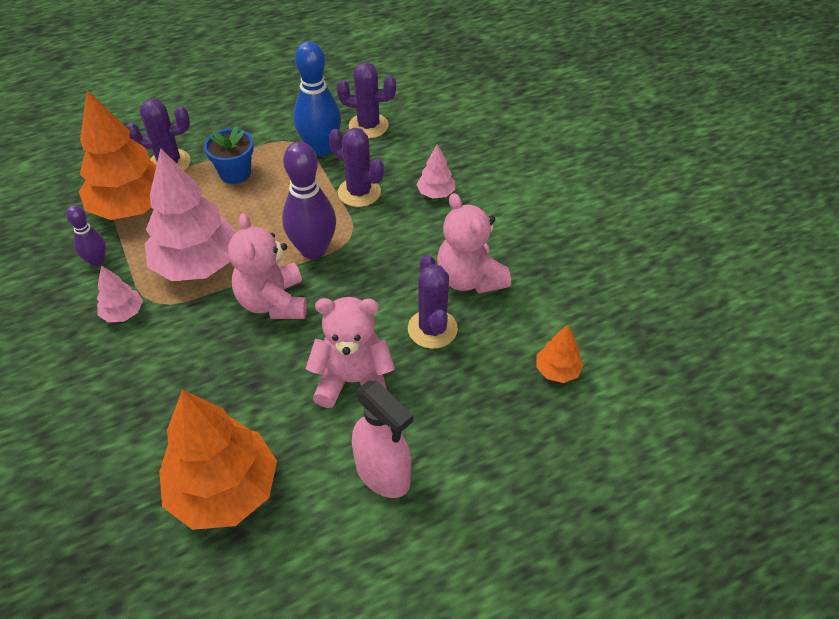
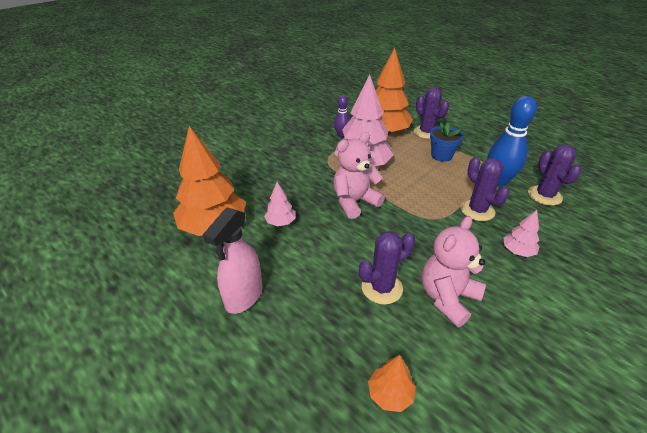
camera: 70 degrees right, 10 degrees down
pink tree [97,265,143,323] -> pink tree moved to [264,182,296,226]
purple bowling pin [282,142,336,260] -> none
pink teddy bear [305,297,395,408] -> none
purple cactus [329,128,384,207] -> purple cactus turned 45 degrees counterclockwise [461,157,510,221]

